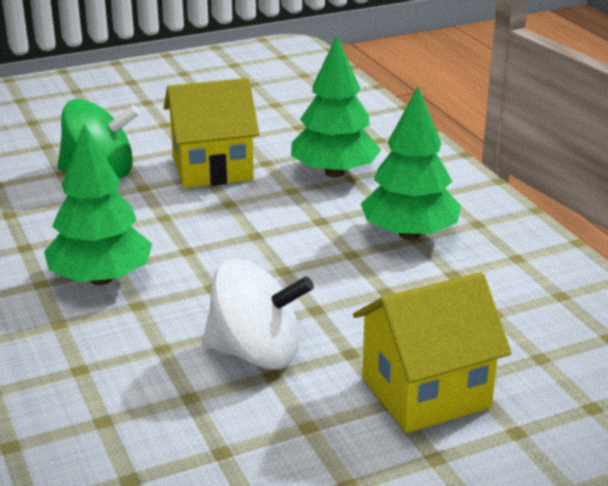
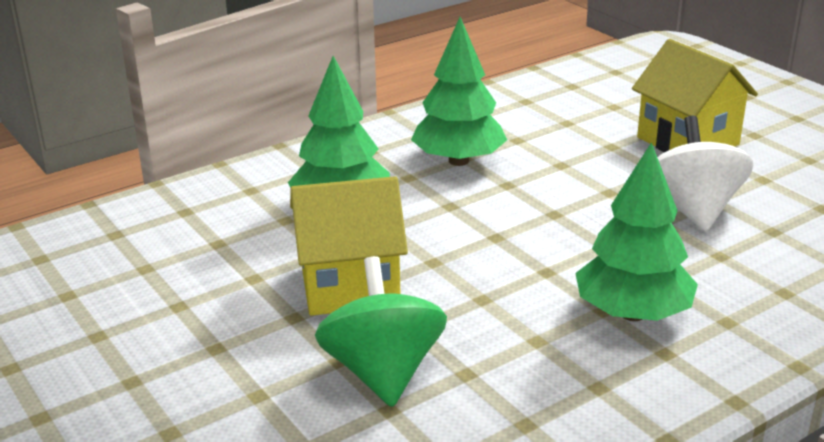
camera: 100 degrees left, 0 degrees up
yellow house [164,78,259,188] -> yellow house turned 75 degrees counterclockwise [290,176,408,316]

